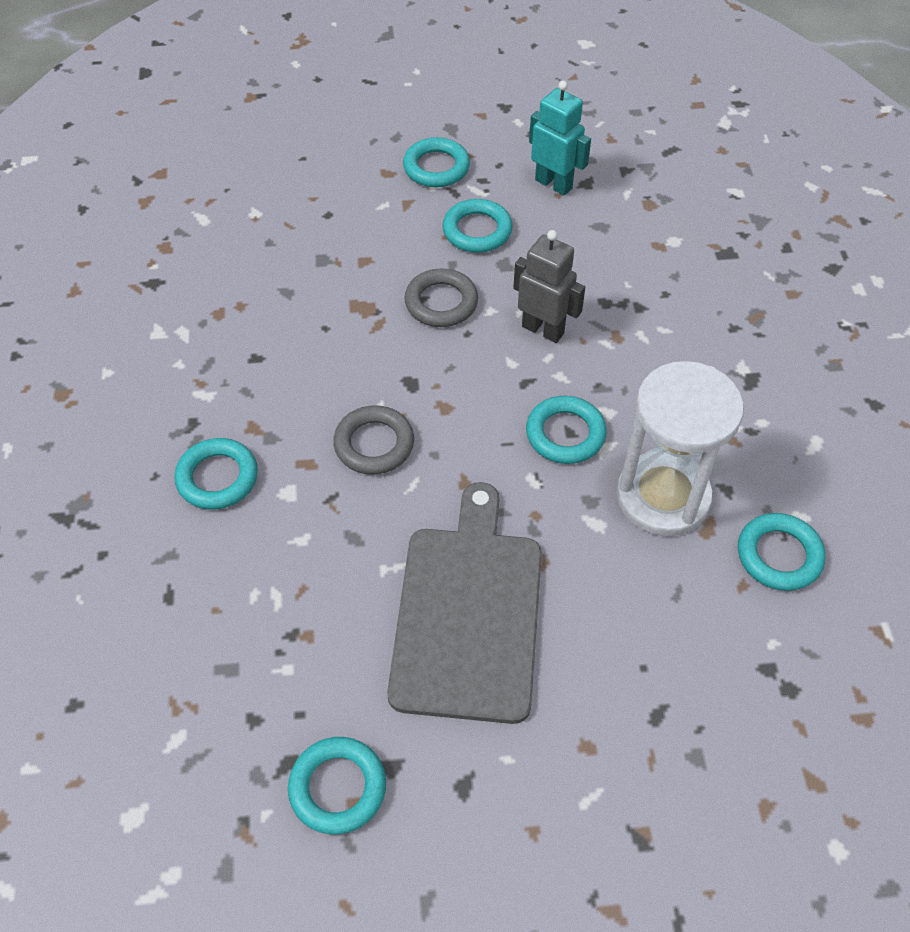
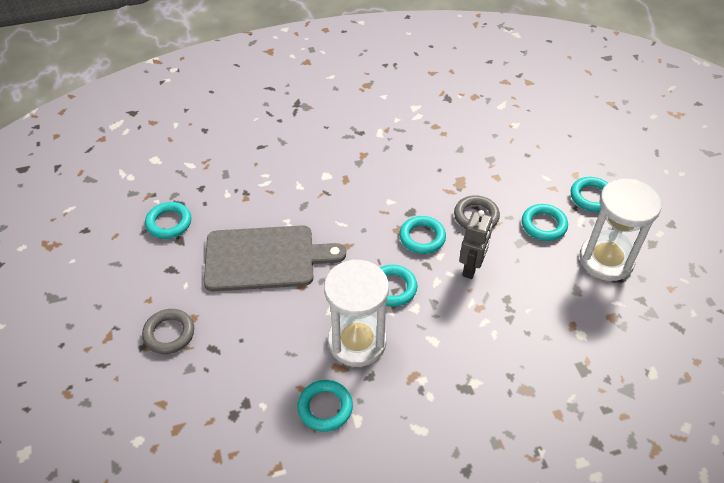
camera: 80 degrees right, 5 degrees down
turquoise ring [175,438,258,510] -> turquoise ring moved to [399,216,446,254]
grey ring [333,405,414,475] -> grey ring moved to [142,309,194,354]
turquoise robot [529,81,591,196] -> white hourglass [579,178,662,281]

